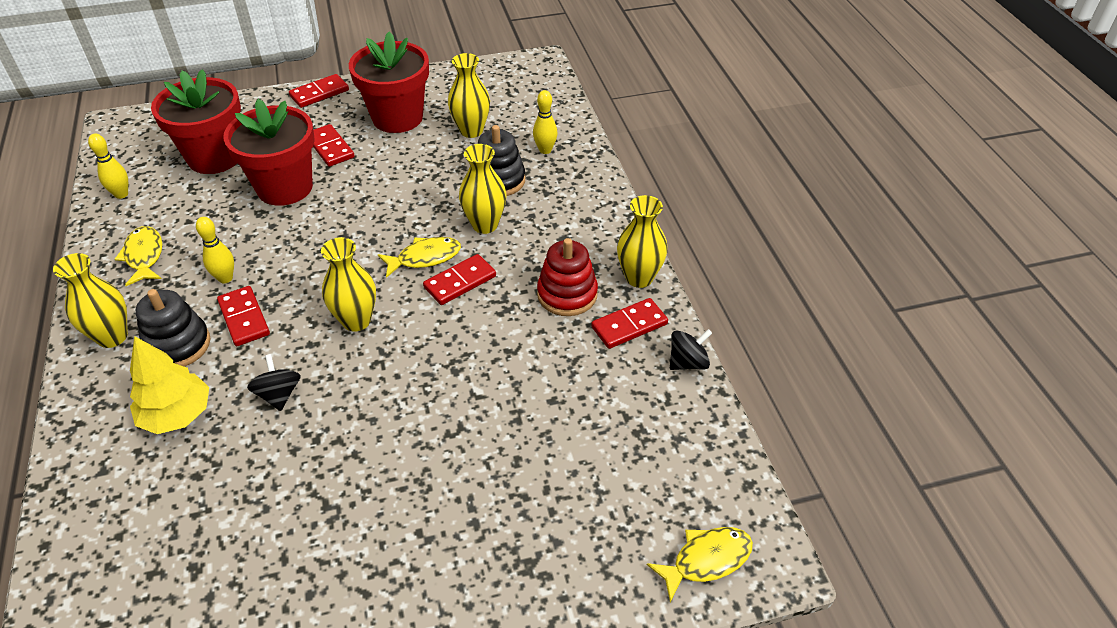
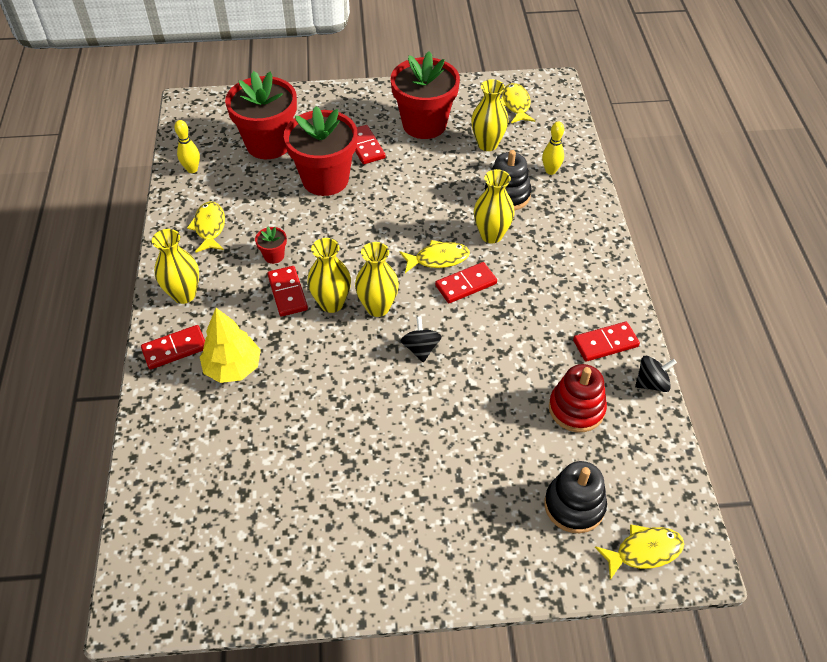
camera: 10 degrees right, 5 degrees up
black stacking toy [135,289,210,367] -> black stacking toy moved to [544,461,607,533]
yellow bowling pin [196,217,234,284] -> red flower pot [255,227,287,264]
black spinning top [247,354,301,411] -> black spinning top moved to [400,316,442,363]
red domino [289,74,349,108] -> red domino moved to [141,325,205,370]
red stacking toy [537,238,598,316] -> red stacking toy moved to [549,364,607,432]
yellow vase [617,195,668,288] -> yellow vase moved to [307,238,351,313]
none -> yellow fish [501,83,535,123]

